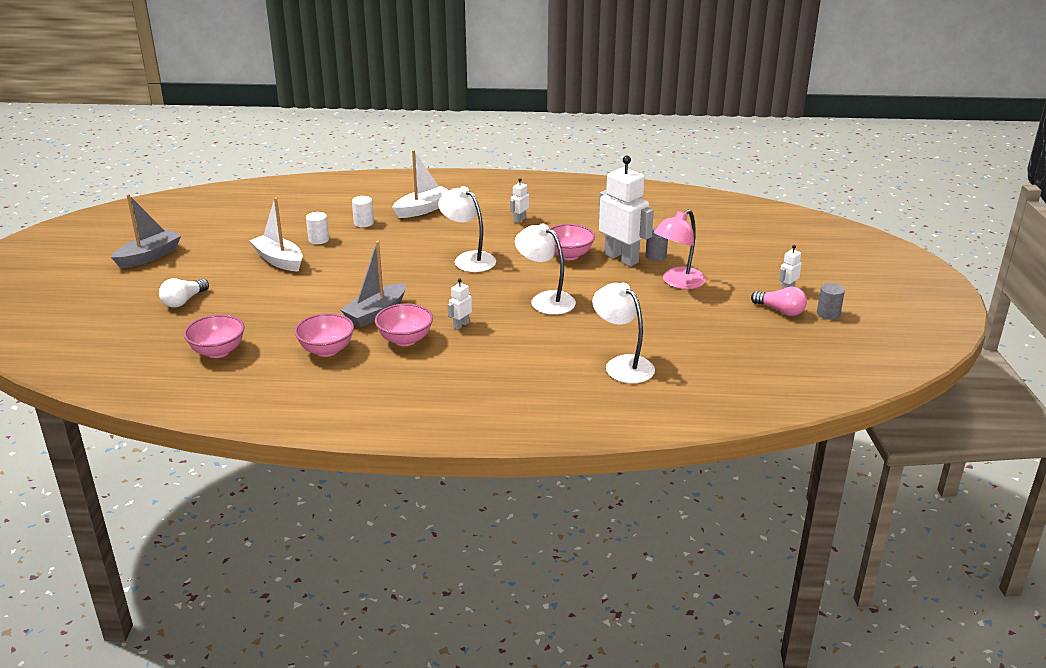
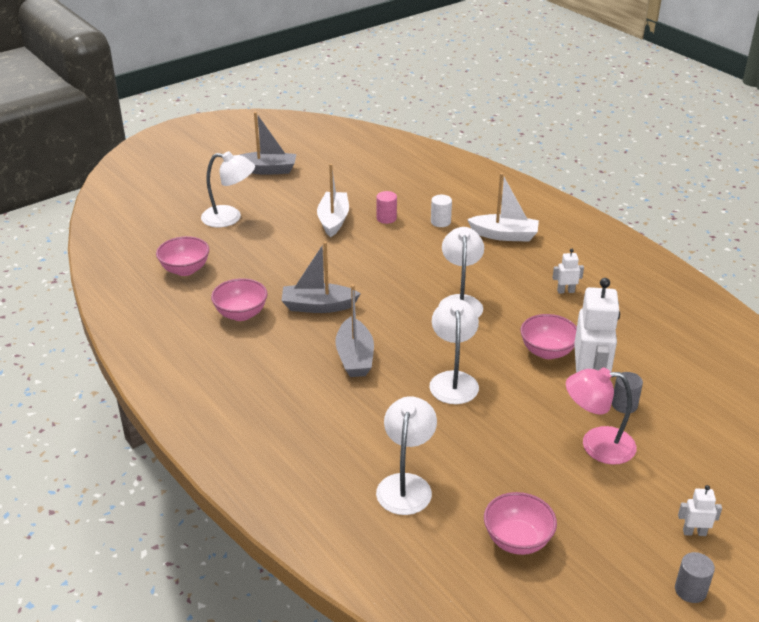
camera: 50 degrees right, 5 degrees up
white light bulb [159,278,209,308] -> white lamp [201,151,255,227]
white cylinder [306,212,329,244] -> pink cylinder [376,191,397,224]
pink bowl [375,304,433,346] -> pink bowl moved to [484,492,557,555]
white robot [448,278,472,330] -> grey boat [335,284,374,377]
pink light bulb [751,287,807,316] -> none

